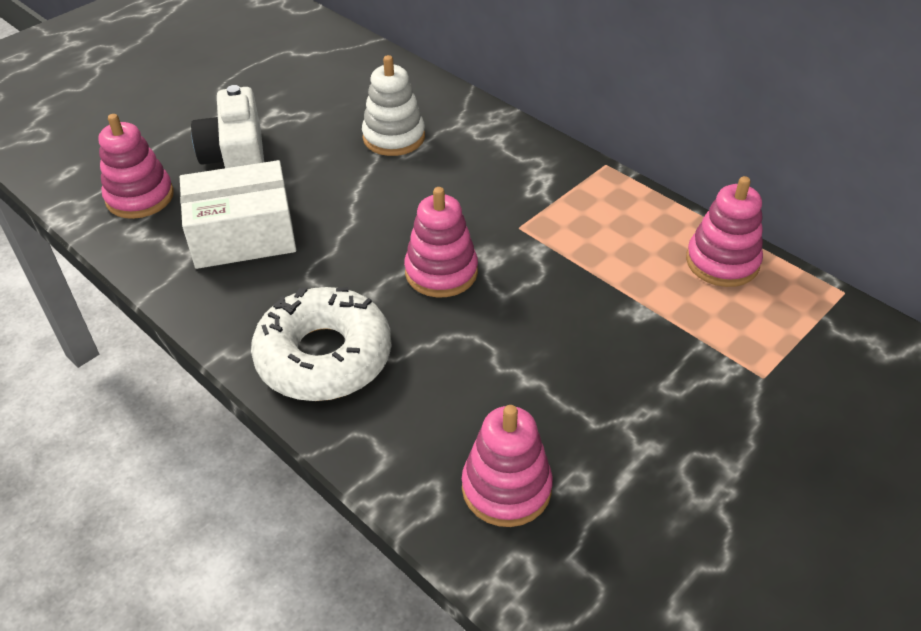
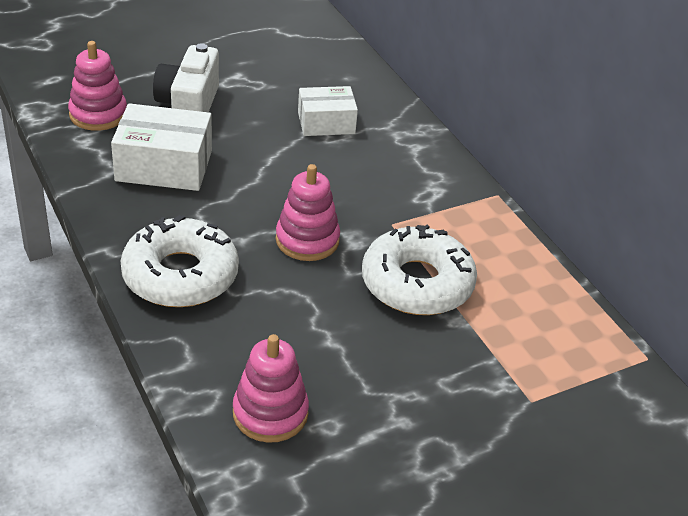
camera: 15 degrees right, 5 degrees down
white stacking toy [362,55,425,156] -> white box [298,86,358,136]
pink stacking toy [686,176,763,287] -> none
none -> white donut [362,225,477,315]

